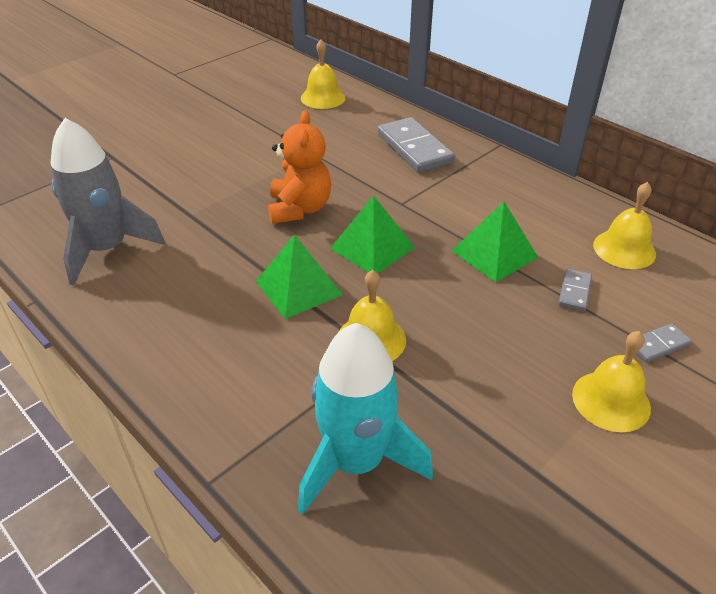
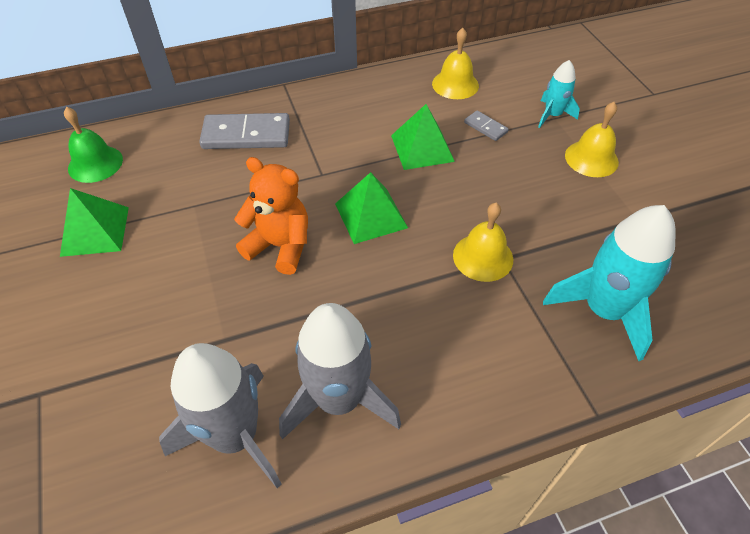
camera: 65 degrees left, 10 degrees up
green pyramid [256,234,343,319] -> green pyramid moved to [60,188,129,257]
yellow bell [301,40,346,109] -> green bell [64,107,123,183]
grey domino [637,323,692,362] -> turquoise rocket [538,60,580,128]
none -> grey rocket [279,303,401,440]

